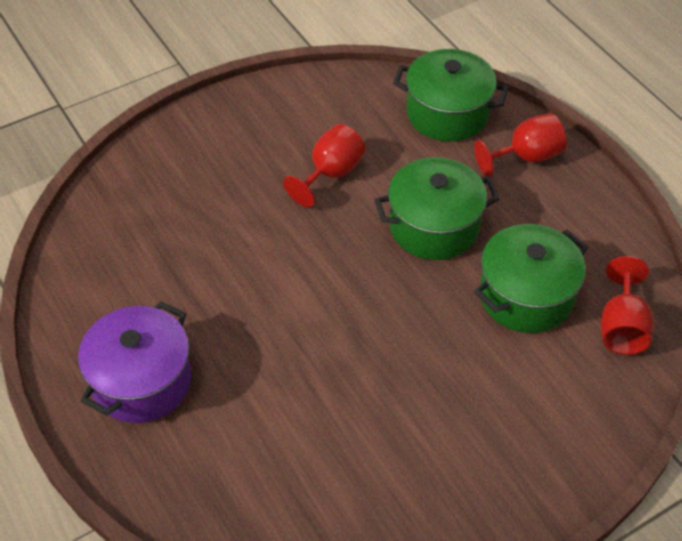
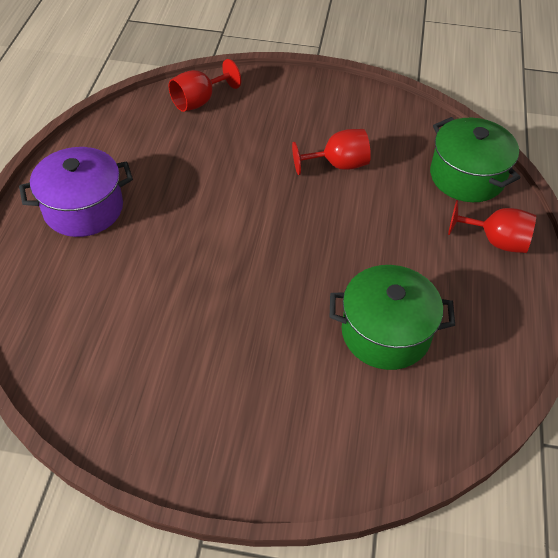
camera: 40 degrees right, 0 degrees up
green pot [374,157,500,260] -> none
red goblet [601,256,654,355] -> red goblet moved to [169,59,241,112]

